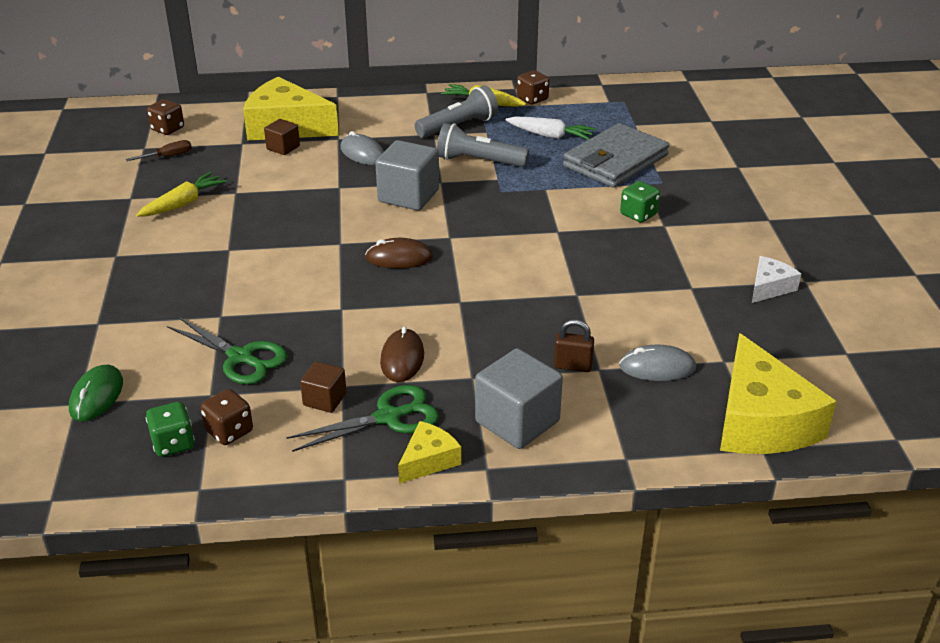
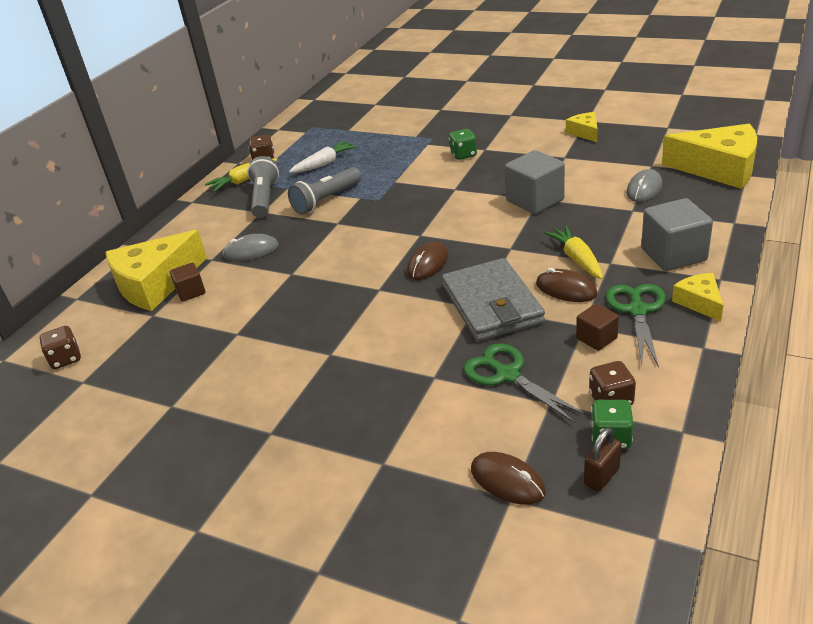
camera: 55 degrees left, 0 degrees up
green mouse [69,365,123,421] -> brown mouse [471,452,546,505]
brown screwdriver [126,140,192,161] -> none
yellow carrot [136,172,227,217] -> yellow carrot moved to [544,225,603,279]
green scissors [167,317,287,385] -> green scissors turned 105 degrees counterclockwise [464,343,586,423]
grey cube [375,140,439,211] -> grey cube moved to [505,150,565,214]
brown padlock [554,319,594,372] -> brown padlock moved to [584,427,621,491]
grey wallet [563,123,669,188] -> grey wallet moved to [442,258,545,341]
white cheese [752,256,801,303] -> yellow cheese [566,112,598,142]

